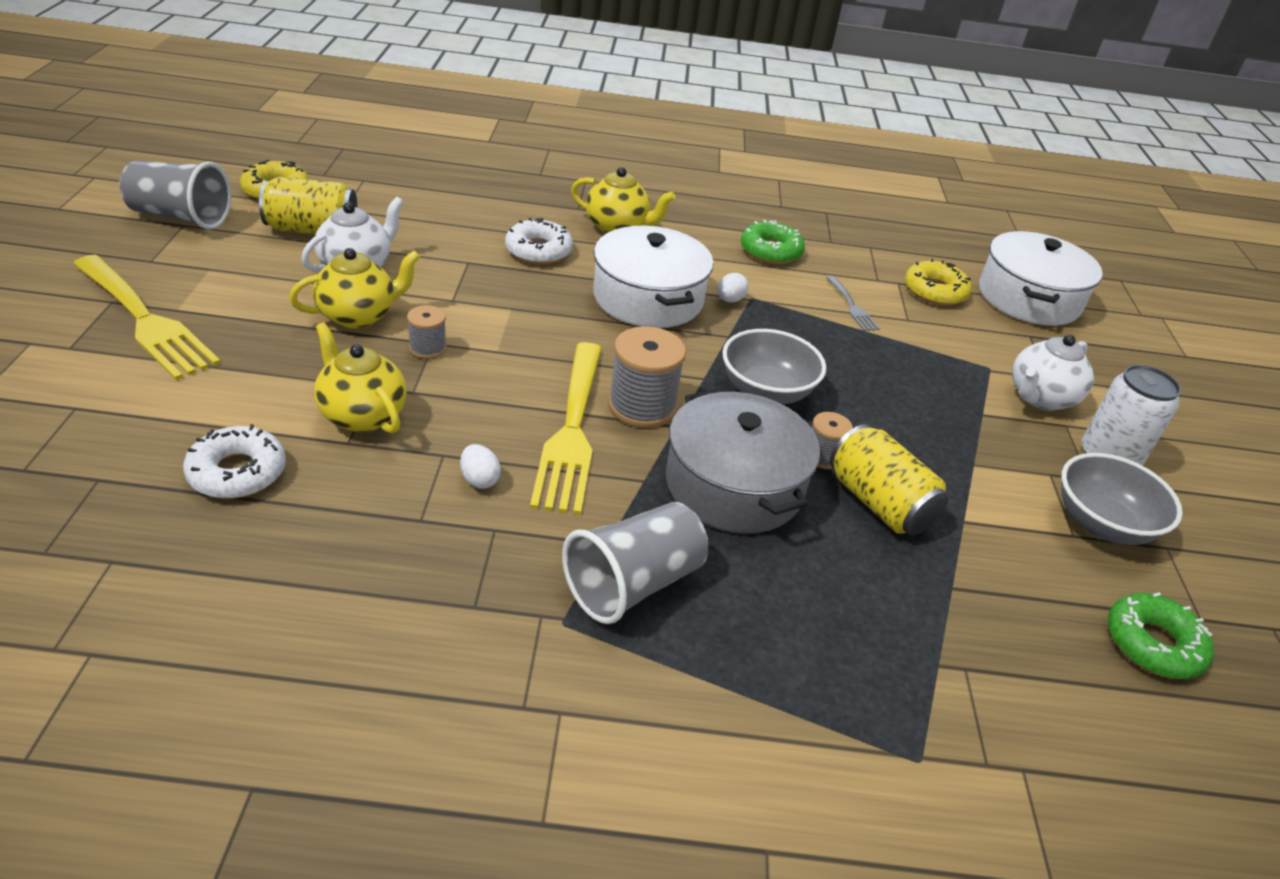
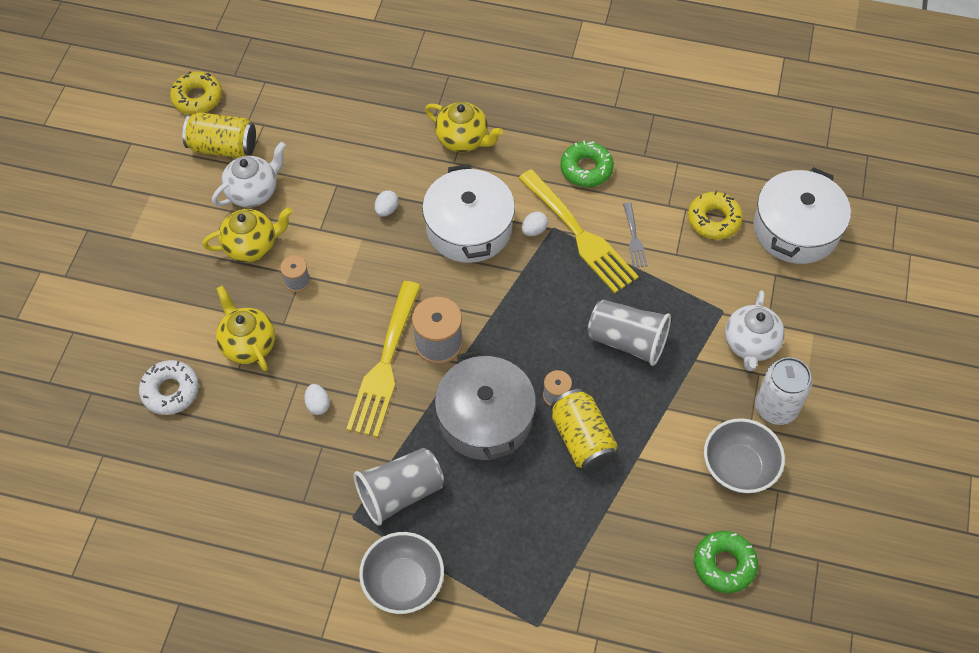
camera: 15 degrees right, 20 degrees up
yellow fork [73,255,221,380] -> yellow fork moved to [519,169,639,293]
grey cup [120,160,231,229] -> grey cup moved to [587,299,671,366]
white donut [505,218,573,264] -> none
grey bowl [722,329,826,404] -> grey bowl moved to [359,532,444,614]
white teapot [1012,335,1094,411] -> white teapot turned 45 degrees counterclockwise [725,290,785,371]
none -> white egg [375,190,399,216]

